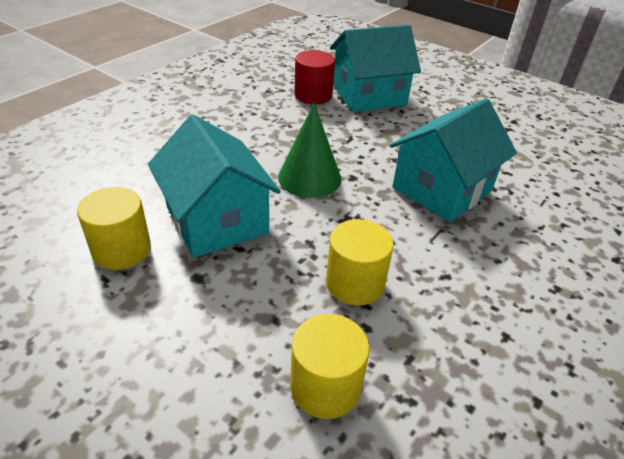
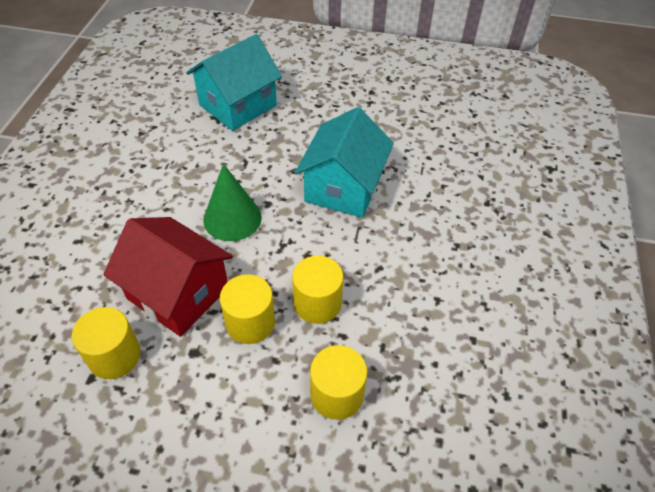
camera: 25 degrees left, 10 degrees up
turquoise house [148,115,281,258] -> red house [103,217,233,337]
red cylinder [294,50,335,104] -> none
none -> yellow cylinder [220,274,275,344]

